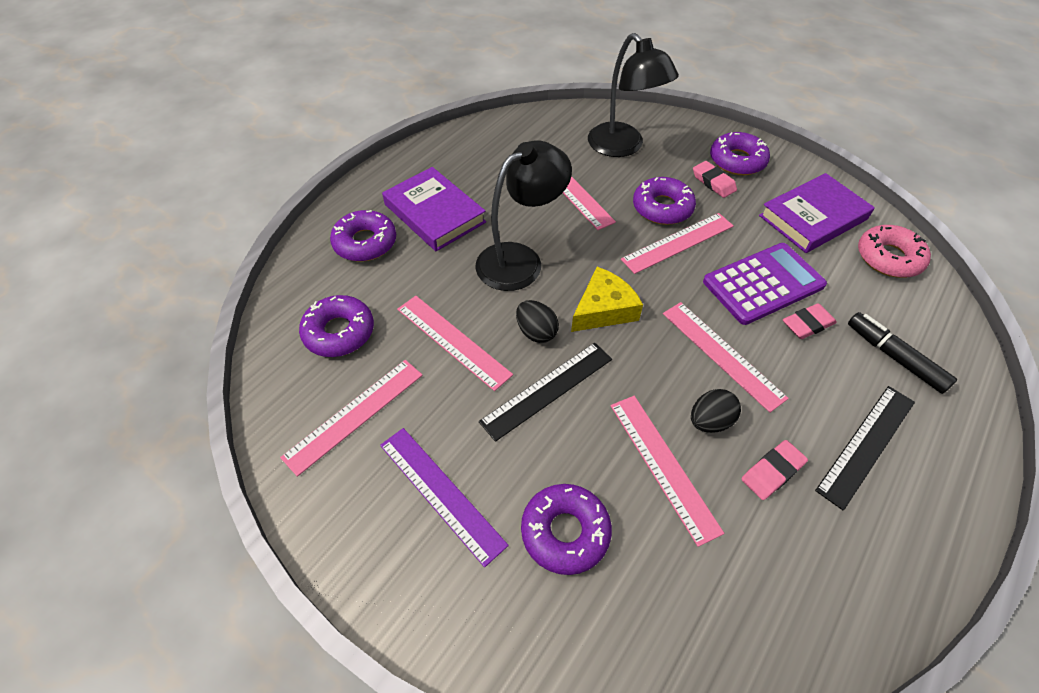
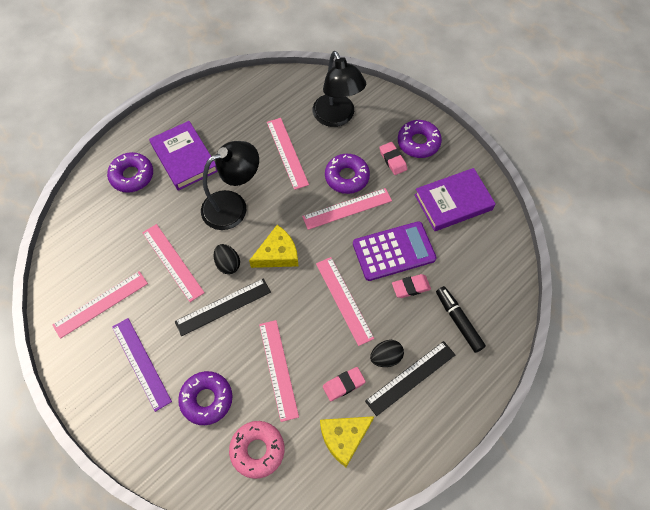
camera: 10 degrees right, 10 degrees up
purple donut [299,295,374,357] -> none
black egg [691,389,741,433] -> black egg moved to [370,340,404,367]
pink donut [858,225,931,278] -> pink donut moved to [229,421,285,479]
none -> yellow cheese [320,416,374,467]

